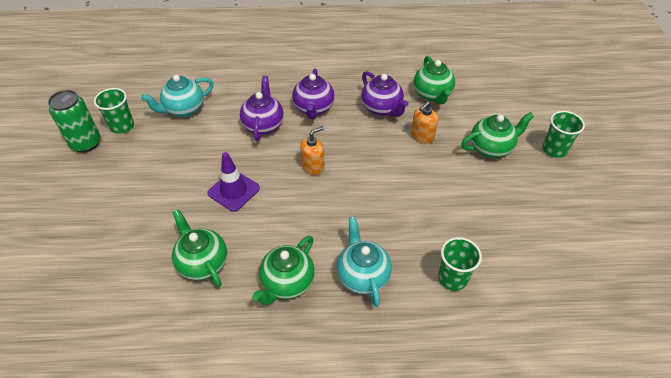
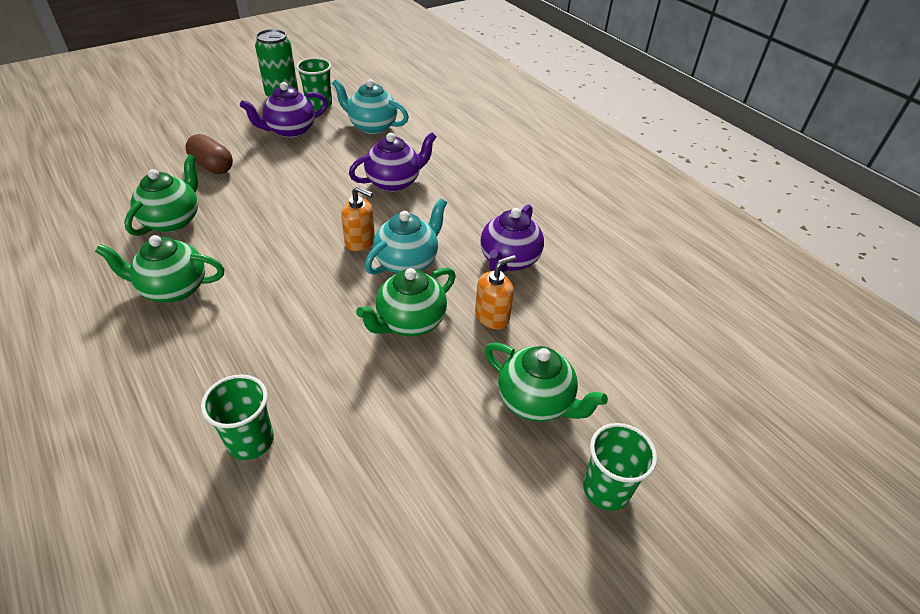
camera: 55 degrees right, 5 degrees down
purple traffic cone [207,152,260,212] -> none
purple teapot [292,68,335,119] -> purple teapot moved to [240,82,328,138]
turquoise teapot [337,217,392,307] -> turquoise teapot moved to [365,198,447,275]
orange soap dispenser [411,101,438,143] -> orange soap dispenser turned 135 degrees clockwise [475,255,516,329]
green teapot [414,56,455,105] -> green teapot moved to [356,267,456,336]
none -> brown capsule [185,134,233,174]

